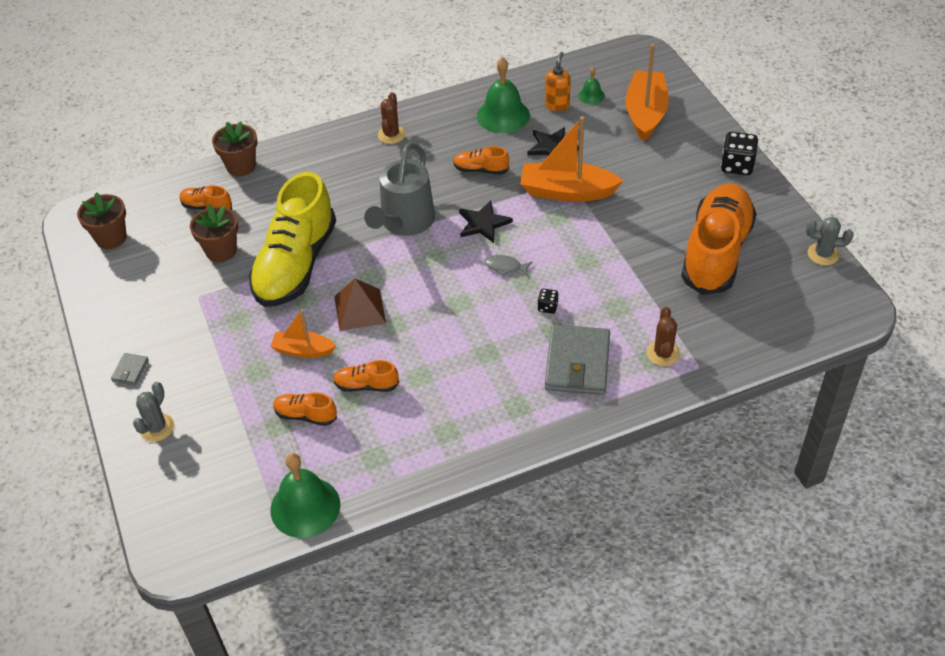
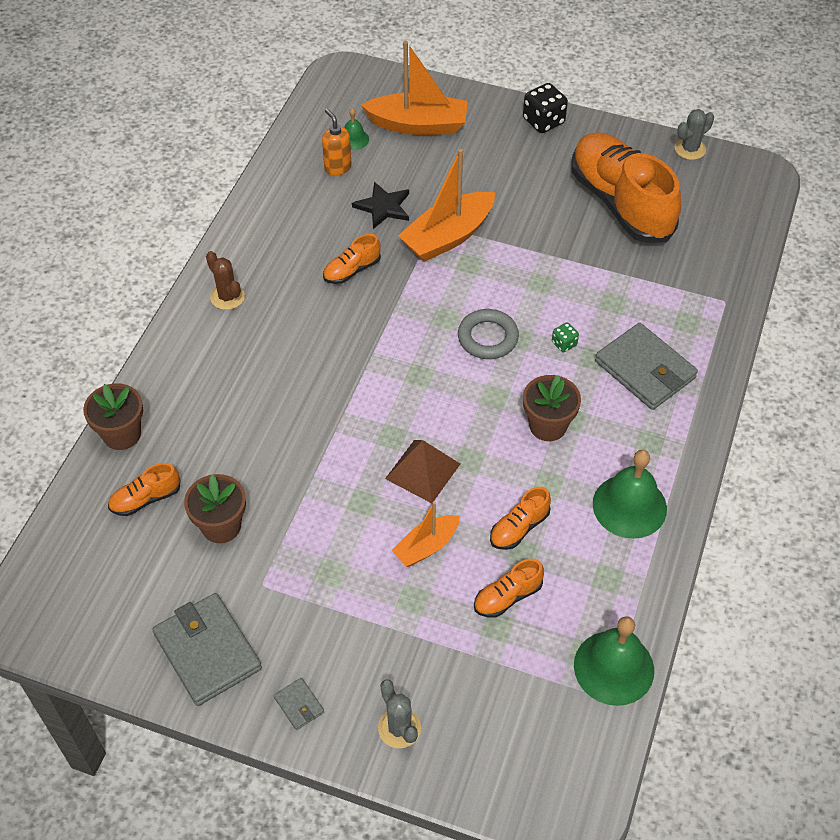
camera: 50 degrees left, 5 degrees up
brown flower pot [77,192,127,249] -> brown flower pot moved to [523,375,581,441]
yellow shoe [249,172,336,307] -> none
grey watering can [364,143,435,236] -> none
black star [459,200,513,243] -> none
green bell [477,57,530,133] -> green bell moved to [593,450,667,539]
grey fish [485,255,532,277] -> grey ring [458,309,519,359]
black dice [538,288,558,314] -> green dice [552,322,579,353]
orange boat [625,44,669,141] -> orange boat turned 135 degrees clockwise [361,41,468,135]
brown cactus [646,307,680,366] -> none
none -> grey wallet [152,593,262,706]

